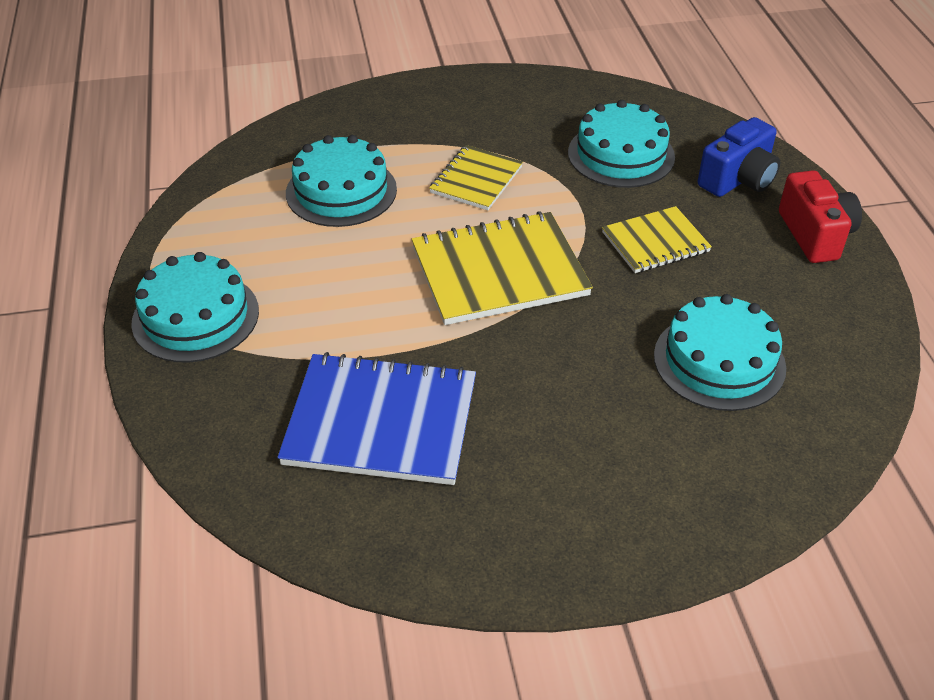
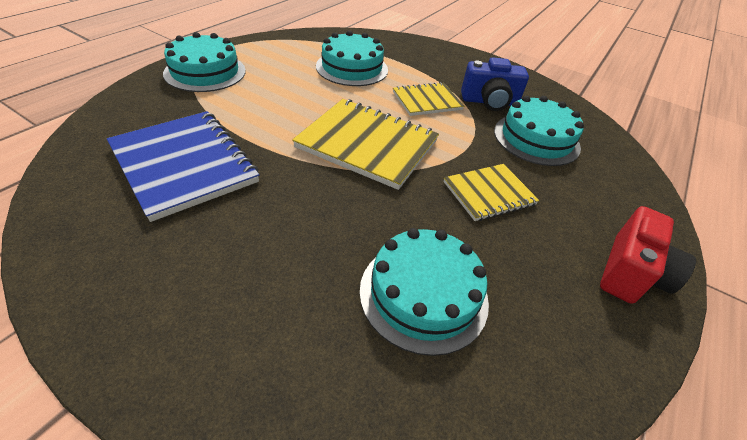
camera: 40 degrees right, 0 degrees up
yellow notebook [602,206,712,273] -> yellow notebook turned 45 degrees counterclockwise [444,164,539,221]
blue camera [698,117,780,197] -> blue camera moved to [461,57,529,111]

